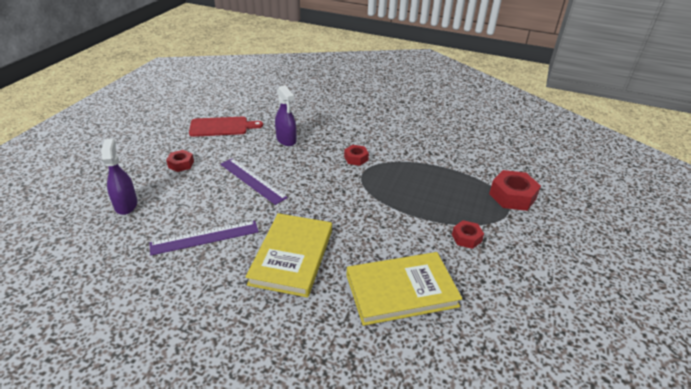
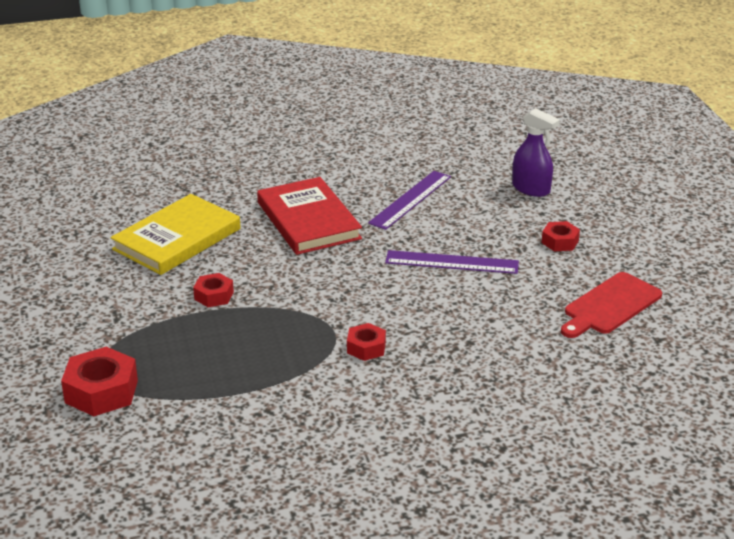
camera: 145 degrees right, 5 degrees down
yellow book [246,213,332,298] -> red book [257,177,362,255]
purple spray bottle [275,85,297,146] -> none
red nut [452,220,484,249] -> red nut moved to [193,273,234,307]

